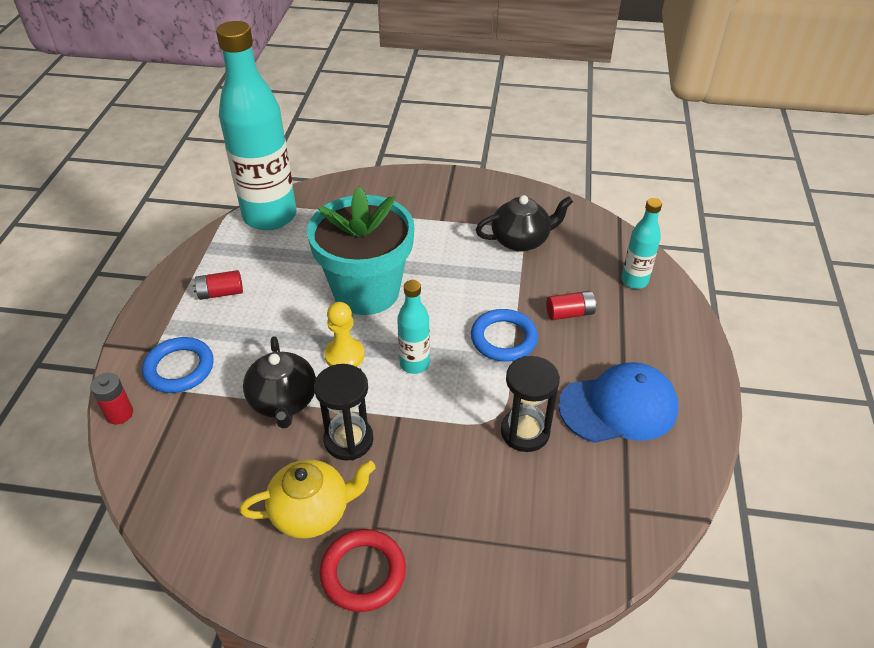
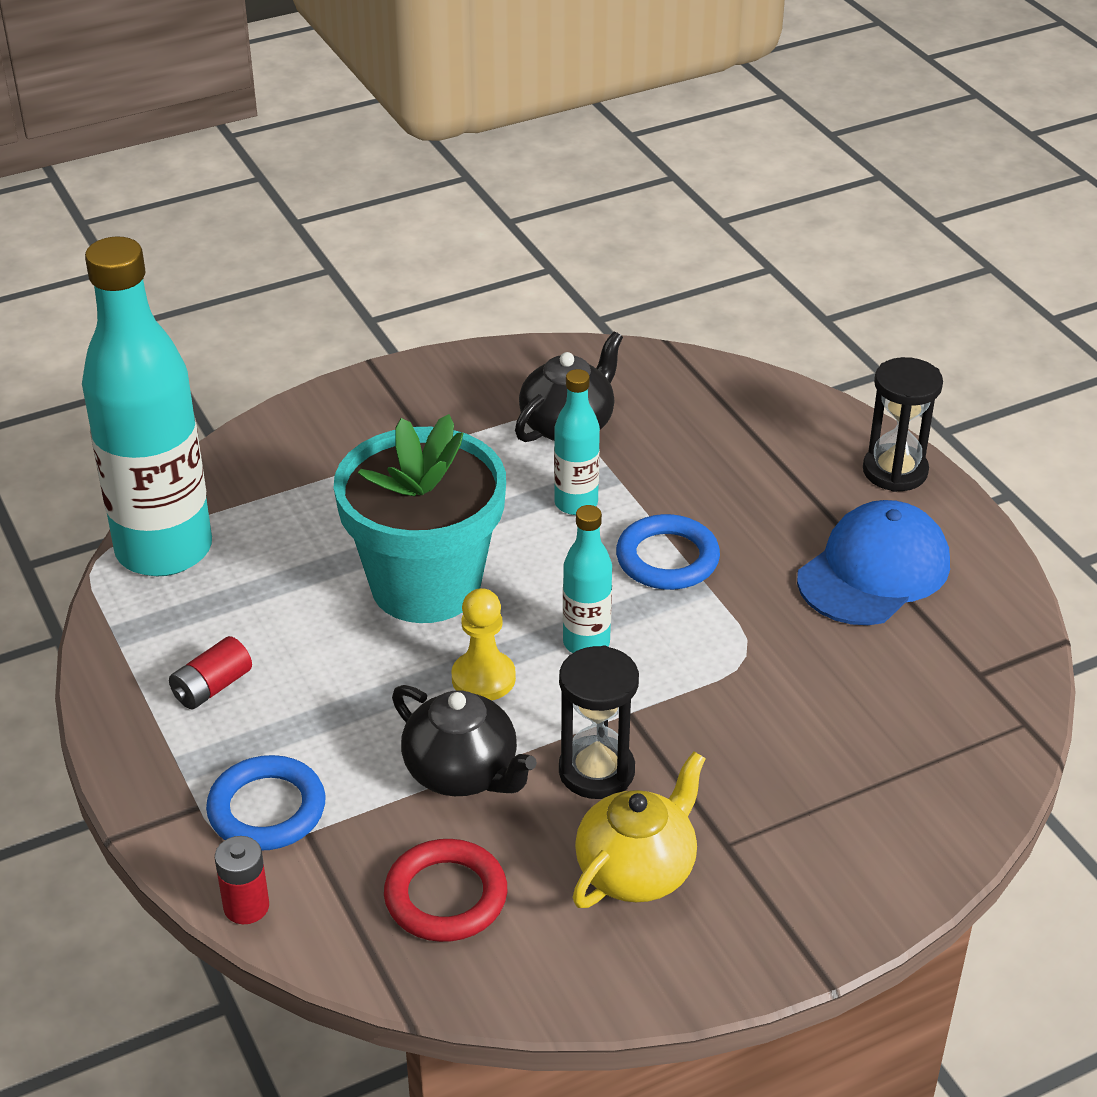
camera: 35 degrees left, 5 degrees down
red ring [319,529,406,612] -> red ring moved to [384,839,507,942]
black hourglass [501,356,560,452] -> black hourglass moved to [863,357,943,492]
red battery [546,291,596,320] -> none
turquoise bottle [621,198,662,289] -> turquoise bottle moved to [554,369,600,515]

